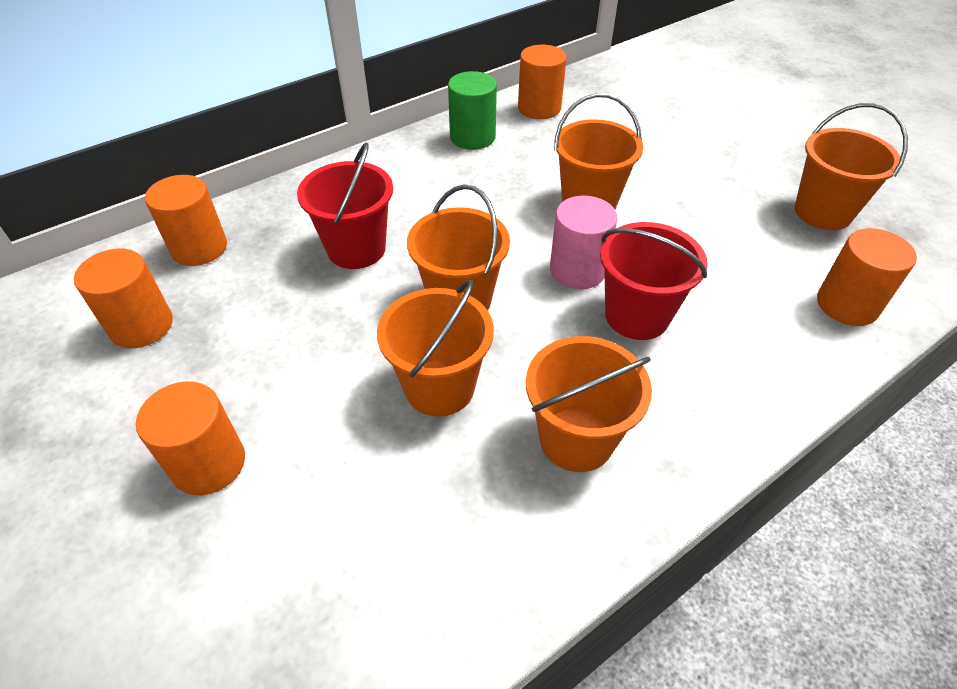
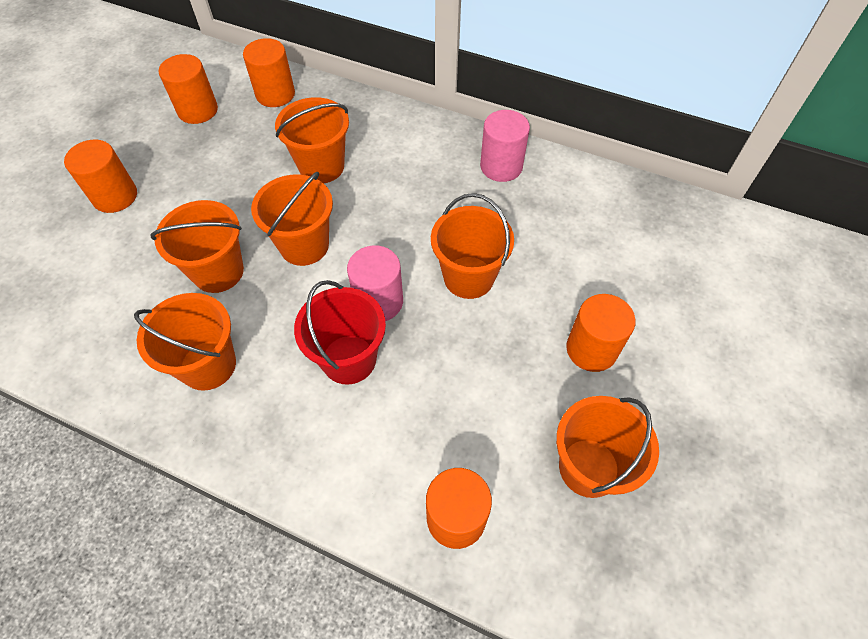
camera: 60 degrees right, 10 degrees up
red bucket [297,142,393,269] -> orange bucket [275,97,349,183]
green cylinder [448,71,497,150] -> pink cylinder [480,110,530,182]
orange cylinder [518,45,567,119] -> orange cylinder moved to [566,294,636,372]

